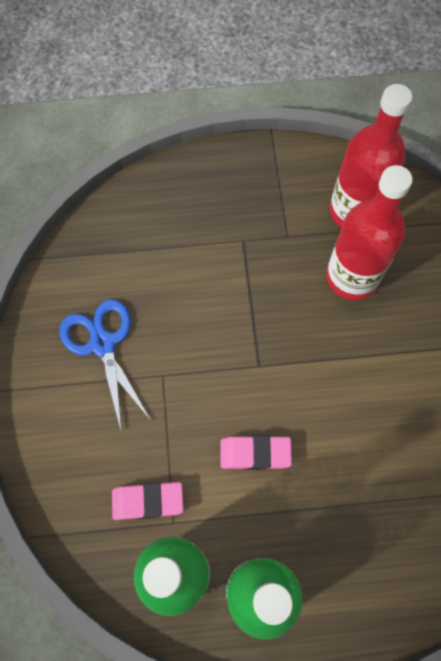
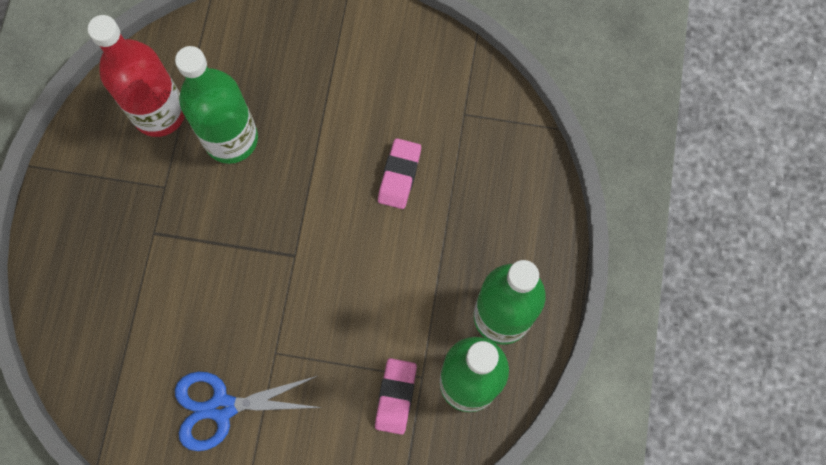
camera: 75 degrees left, 5 degrees up
pink eraser [220,435,292,470] -> pink eraser moved to [378,138,421,209]
red bottle [326,165,412,300] -> green bottle [175,46,258,164]

